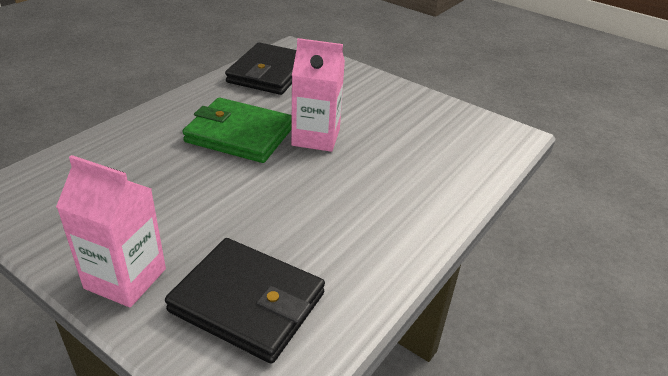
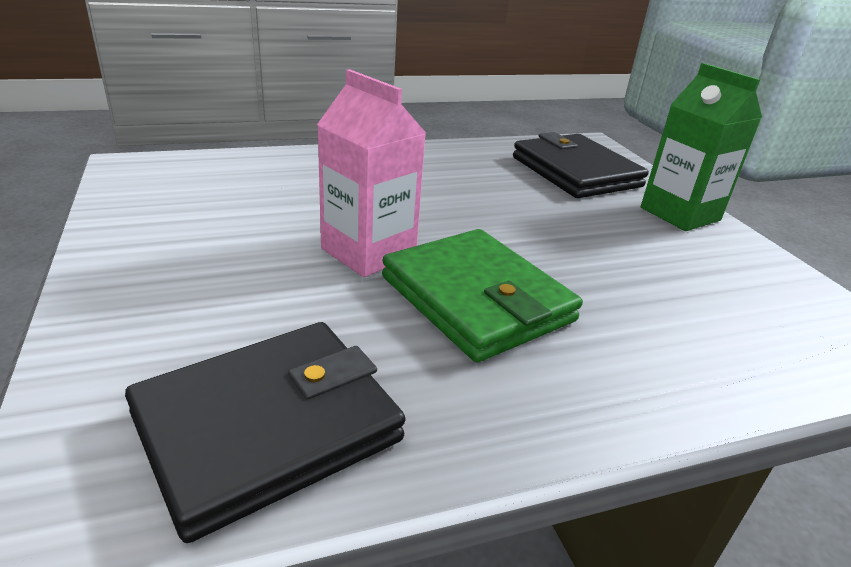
camera: 145 degrees left, 5 degrees down
pink carton [56,155,166,307] -> green carton [641,63,762,231]

